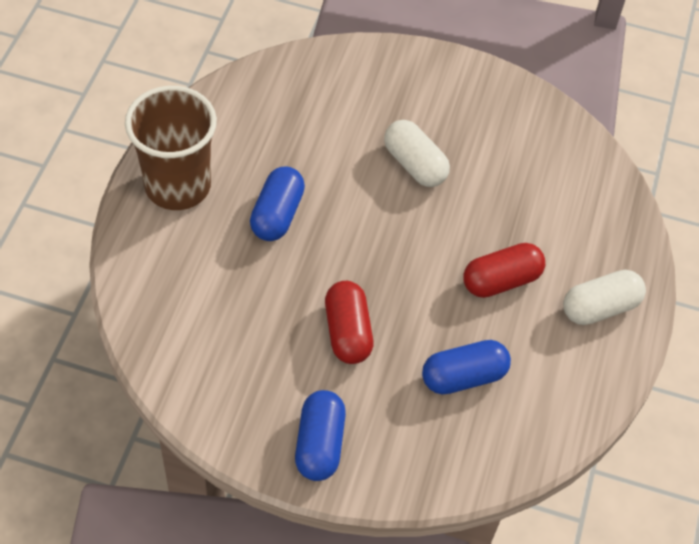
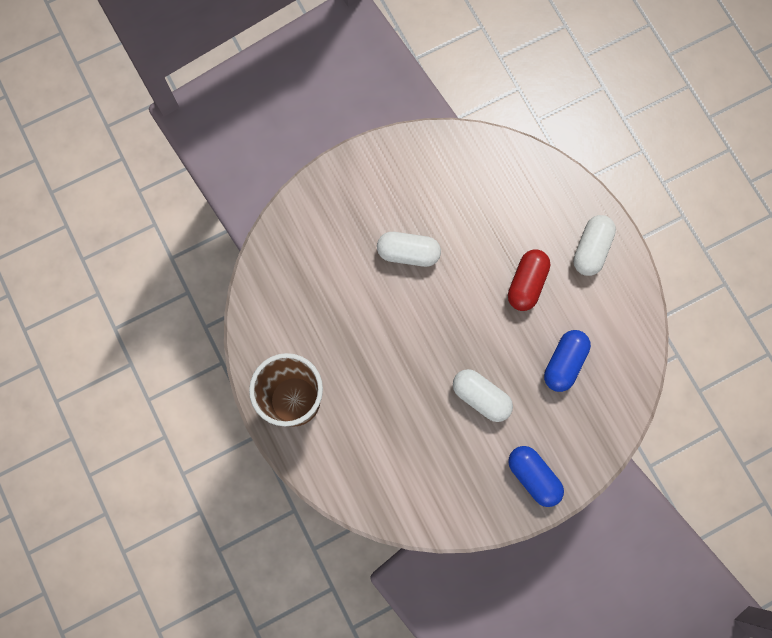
camera: 40 degrees left, 20 degrees up
blue capsule [250,166,305,241] -> none
red capsule [325,281,373,364] -> white capsule [453,369,513,422]

